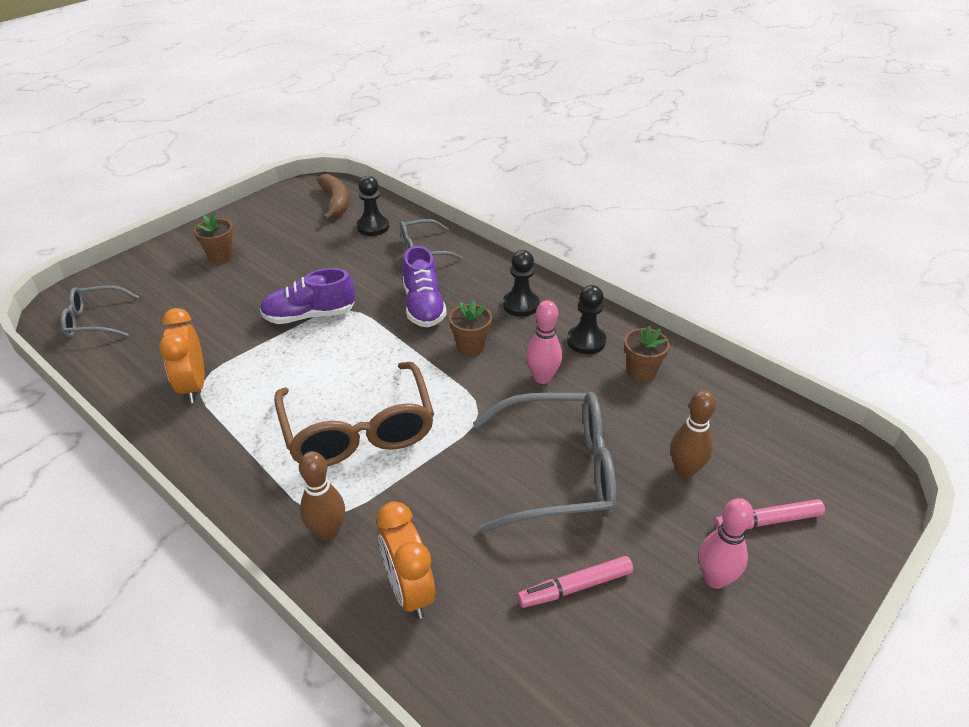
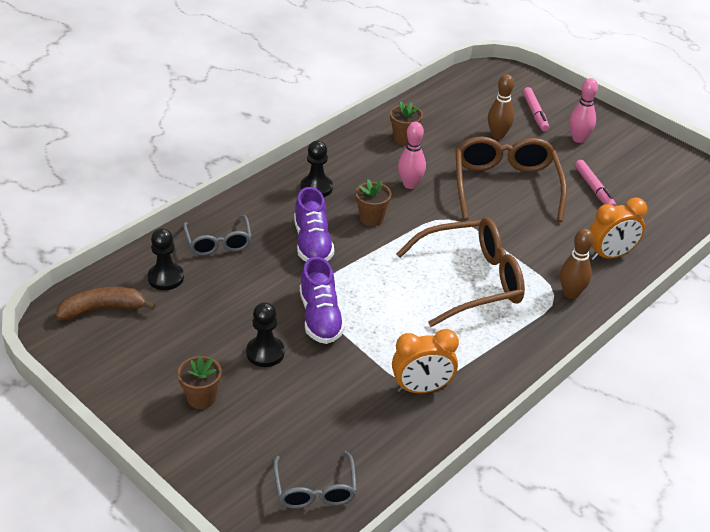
camera: 90 degrees left, 0 degrees up
purple shoe [403,246,447,327] -> purple shoe turned 90 degrees clockwise [294,187,334,262]
grey glasses [473,392,616,533] -> brown glasses [456,137,567,222]
black pawn [567,285,606,354] -> black pawn moved to [246,302,285,367]

